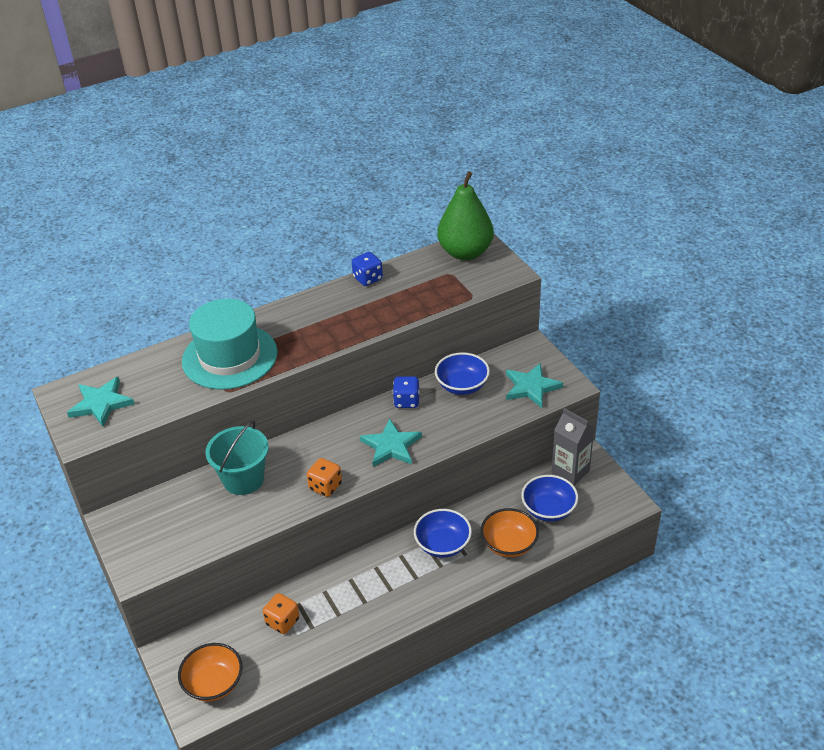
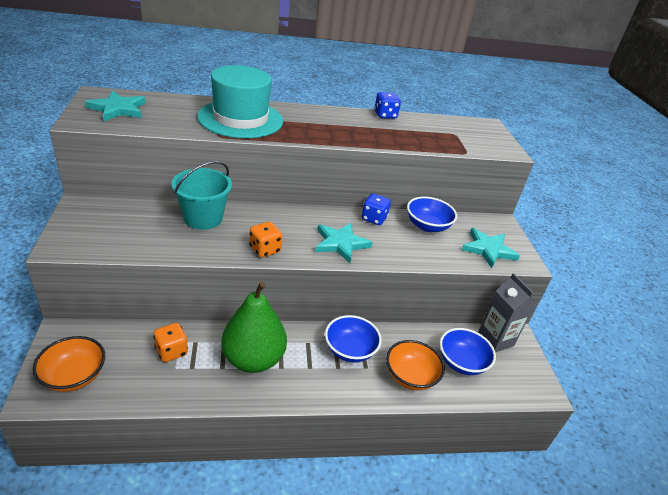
camera: 15 degrees right, 5 degrees down
green pear [437,171,494,260] -> green pear moved to [222,282,287,373]

